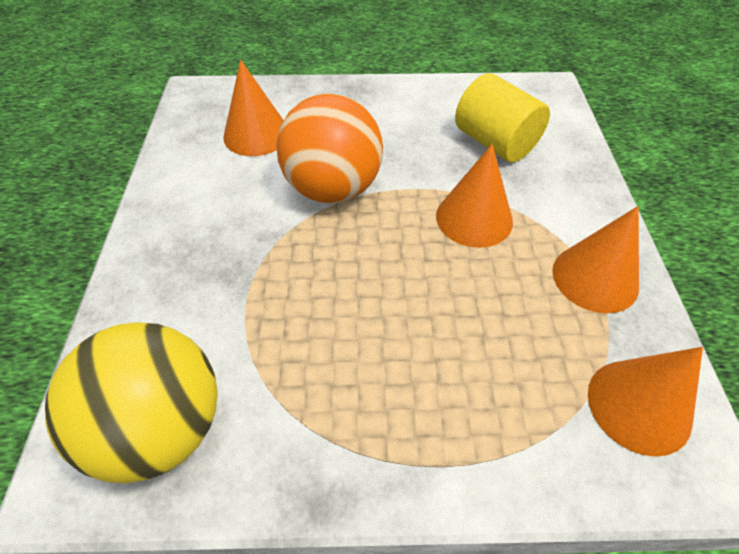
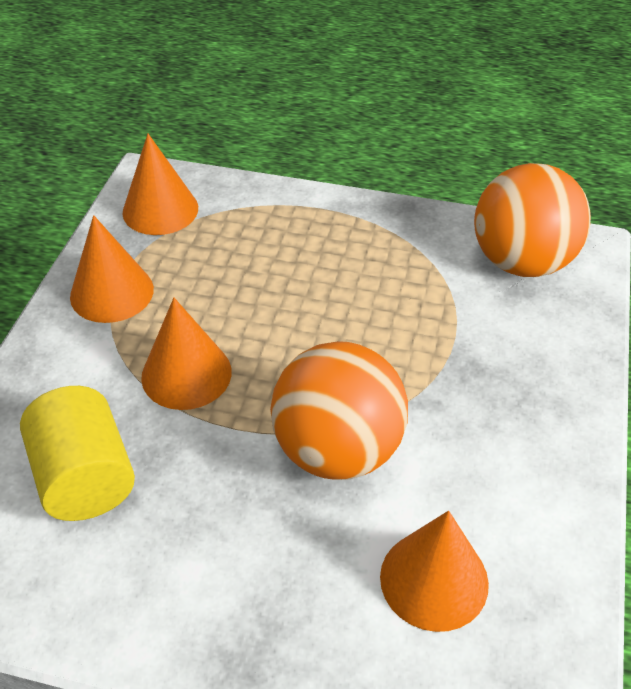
camera: 165 degrees left, 5 degrees down
yellow ball [45,322,218,483] -> orange ball [474,163,591,277]

